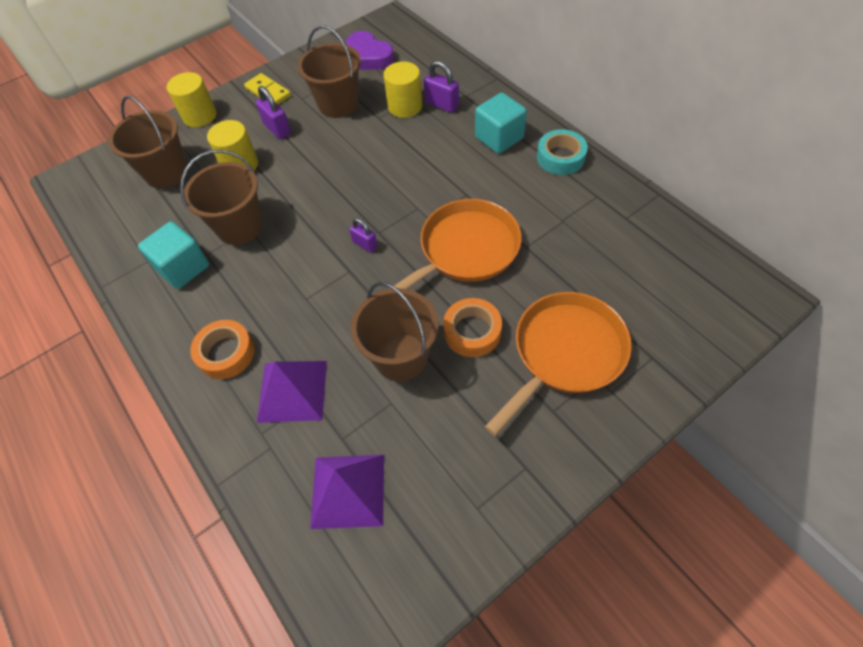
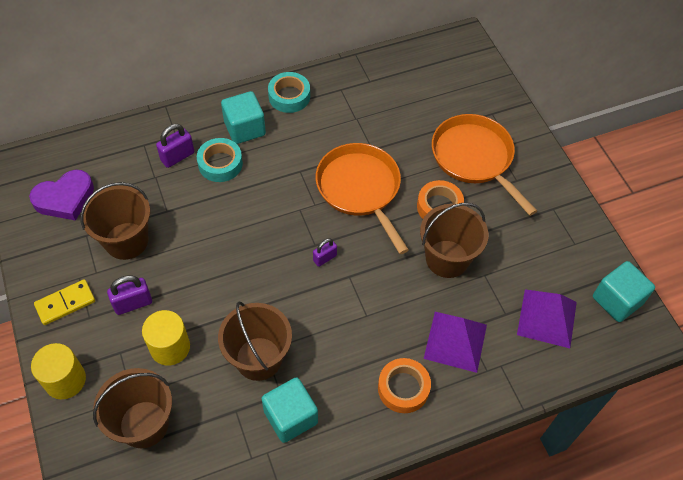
camera: 80 degrees left, 0 degrees up
yellow cylinder [383,61,422,118] -> none
none -> turquoise tape [197,138,243,182]
none -> turquoise cube [593,261,655,322]

